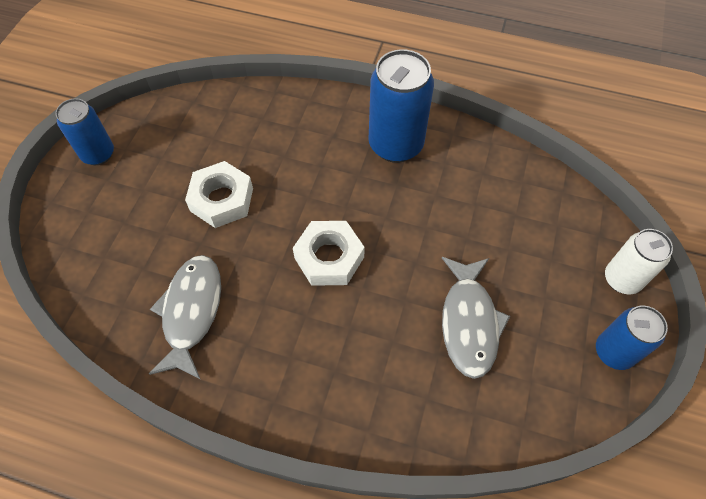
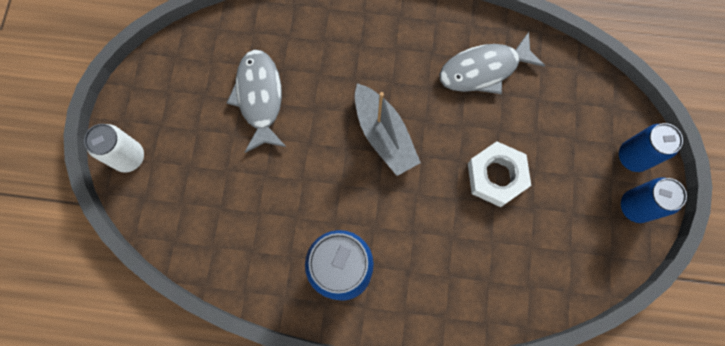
camera: 170 degrees right, 15 degrees up
grey fish [149,255,221,379] -> grey fish turned 75 degrees clockwise [439,32,545,94]
white nut [293,221,365,286] -> grey boat [355,83,421,176]
blue can [596,306,668,370] -> blue can moved to [619,123,683,172]

